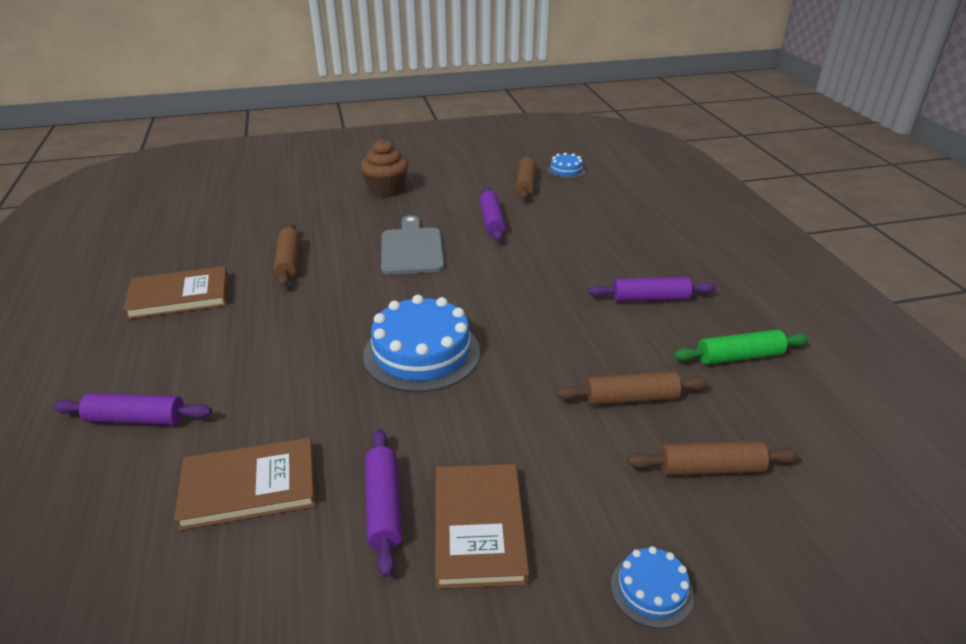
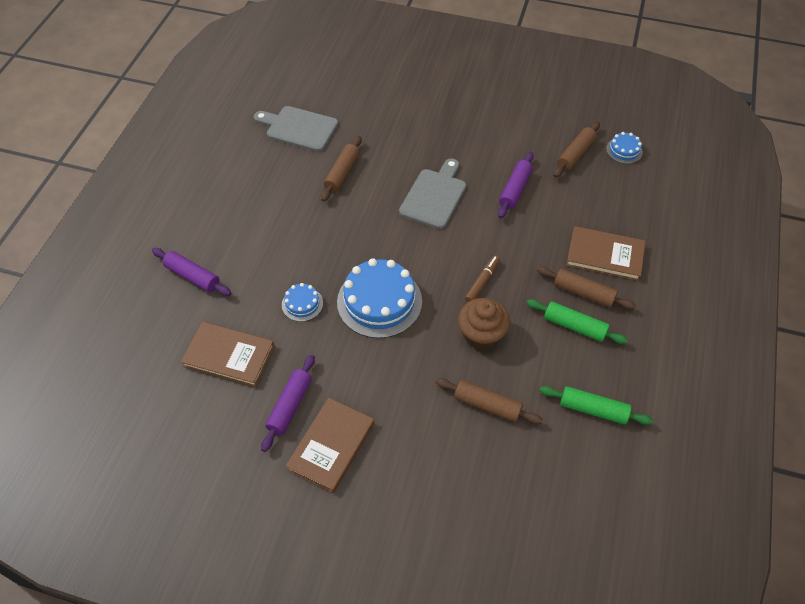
camera: 30 degrees right, 20 degrees up
brown book [123,266,228,320] -> brown book moved to [566,226,646,281]
brown cupcake [360,139,409,197] -> brown cupcake moved to [458,298,510,350]
purple rolling pin [588,277,716,302] -> green rolling pin [527,299,628,344]
blue cake [611,546,694,628] -> blue cake moved to [282,283,323,322]
brown rolling pin [627,440,799,476] -> brown rolling pin moved to [537,267,636,310]
none -> grey cutting board [254,106,338,152]
none -> brown marker [465,255,500,302]

